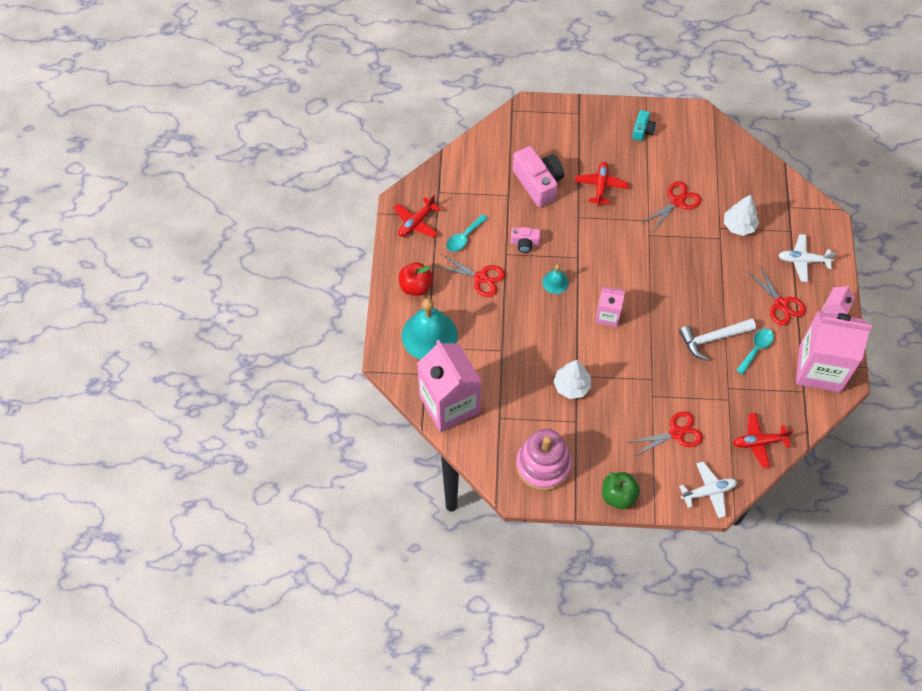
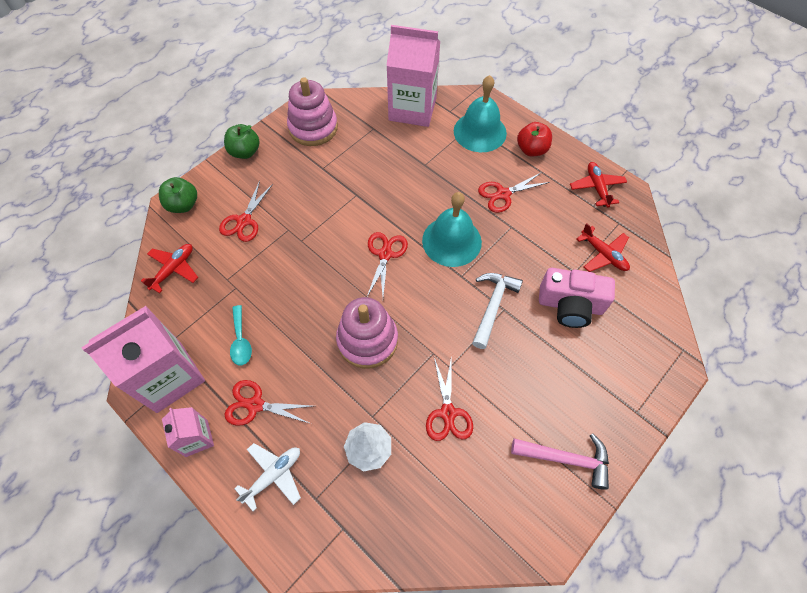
camera: 130 degrees right, 0 degrees up
turquoise spoon [446,214,488,252] -> none
pink camera [511,227,541,253] -> none
turquoise bell [542,264,569,294] -> turquoise bell [422,192,482,267], size x2.09
white tree [553,360,591,399] -> none
red plane [575,162,629,206] -> red plane moved to [576,223,630,272]
pink carton [595,286,625,327] -> red scissors [367,232,408,297]
turquoise camera [632,110,656,141] -> pink hammer [511,434,609,490]
white hammer [679,318,756,360] -> white hammer moved to [472,273,523,349]
white plane [679,461,737,518] -> green apple [159,177,197,213]
none -> pink stacking toy [336,297,398,369]

